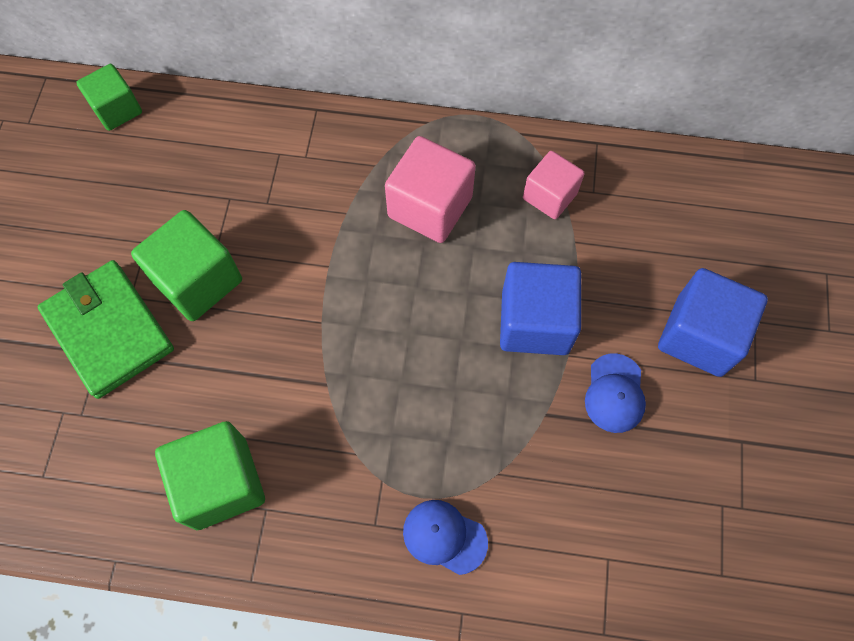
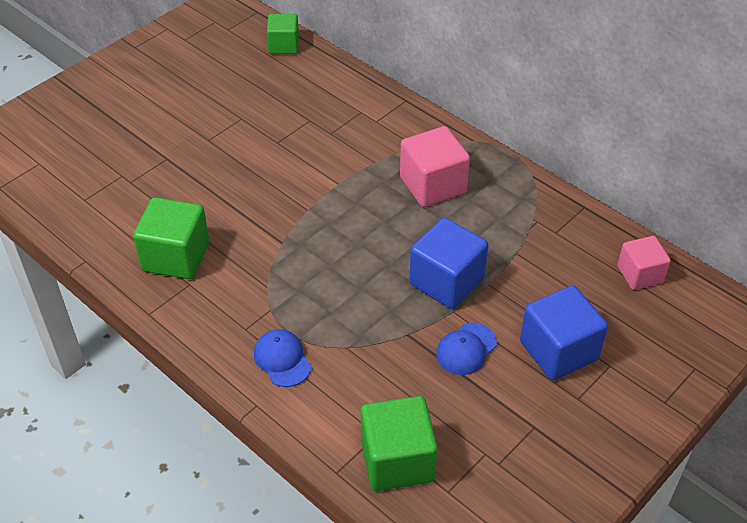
camera: 35 degrees right, 20 degrees down
green wallet [38,260,174,399] -> none
green cube [131,210,242,321] -> green cube moved to [361,396,438,491]
pink cube [523,151,585,219] -> pink cube moved to [617,236,671,290]

